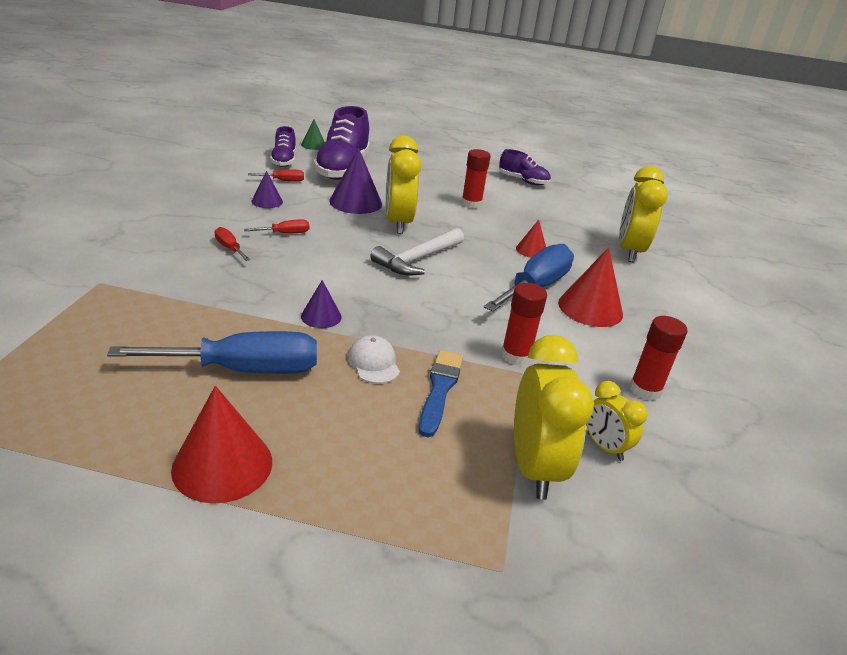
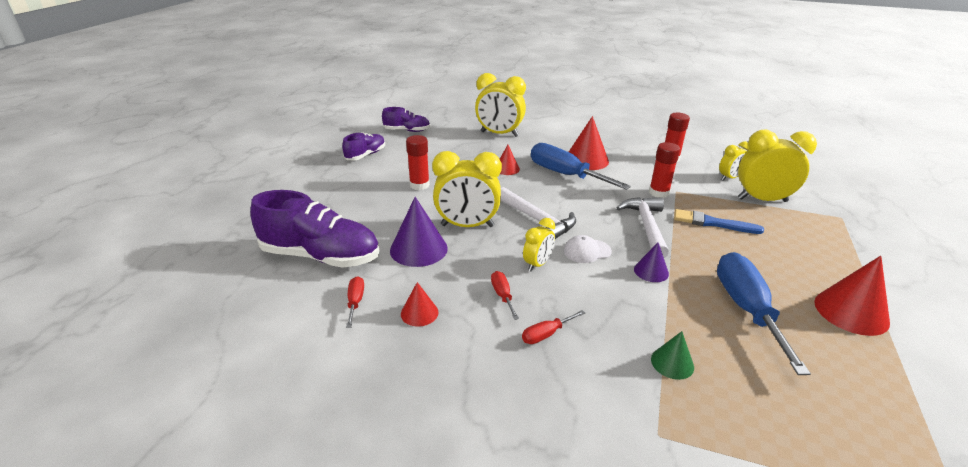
camera: 80 degrees left, 0 degrees up
purple cone [252,171,283,208] -> red cone [401,282,439,327]
purple shoe [270,126,296,167] -> purple shoe moved to [382,107,430,132]
green cone [301,119,324,150] -> green cone moved to [651,331,694,380]
white cap [348,335,400,384] -> white cap moved to [564,235,612,263]
none -> yellow clock [523,218,555,271]
none -> white hammer [616,197,669,258]

